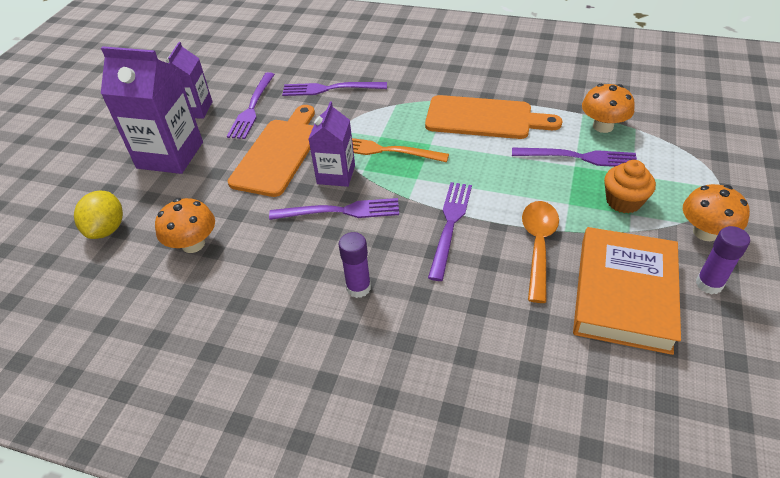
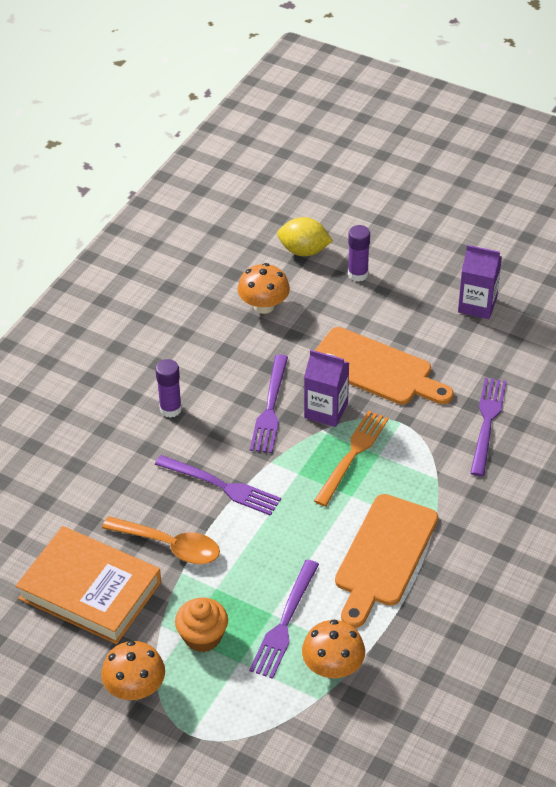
camera: 100 degrees right, 0 degrees up
purple carton [101,46,203,174] -> none
purple fork [227,72,275,139] -> none
purple glue stick [696,226,750,294] -> purple glue stick moved to [348,225,370,282]

